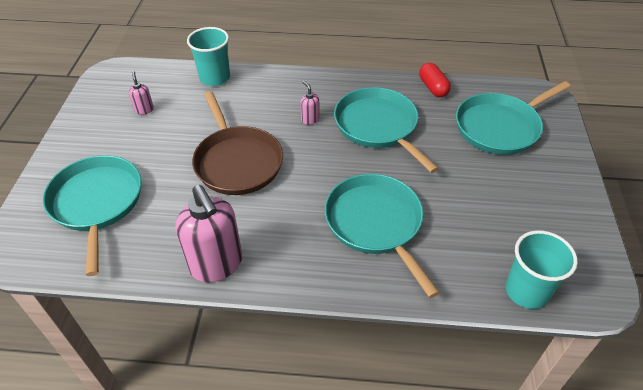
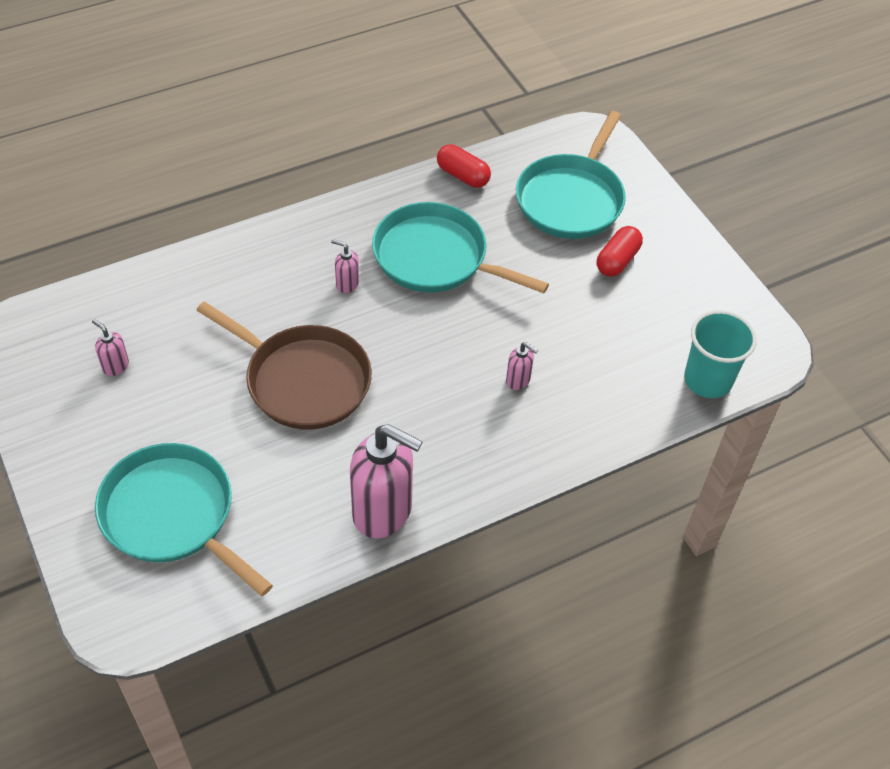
camera: 35 degrees left, 5 degrees up
turquoise cup [187,27,230,86] -> none
turquoise pan [325,174,440,298] -> pink soap dispenser [506,342,538,390]
none -> red capsule [597,226,643,277]

